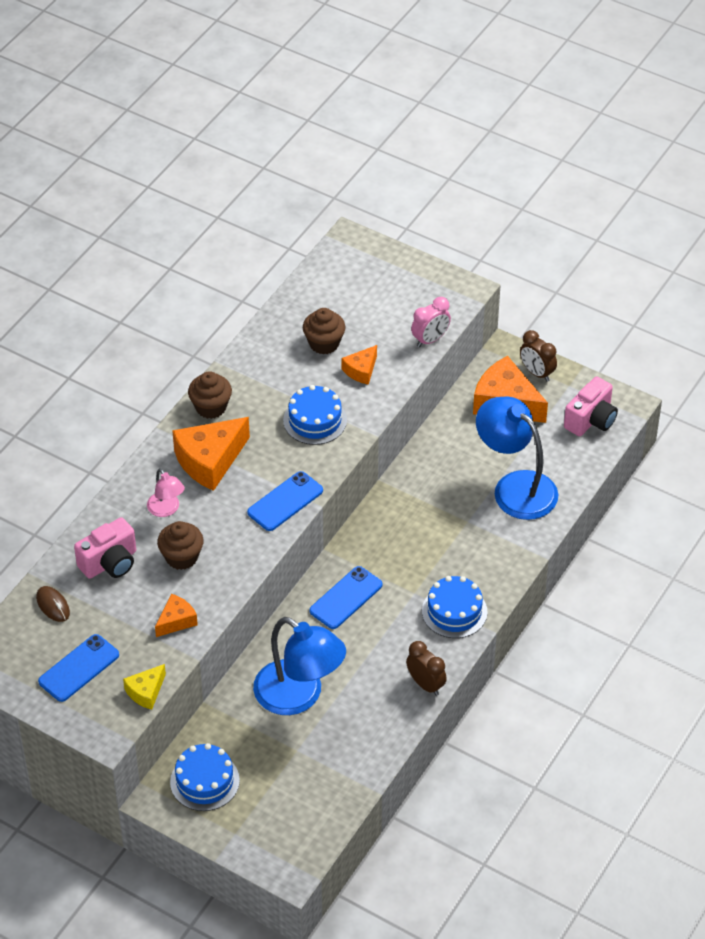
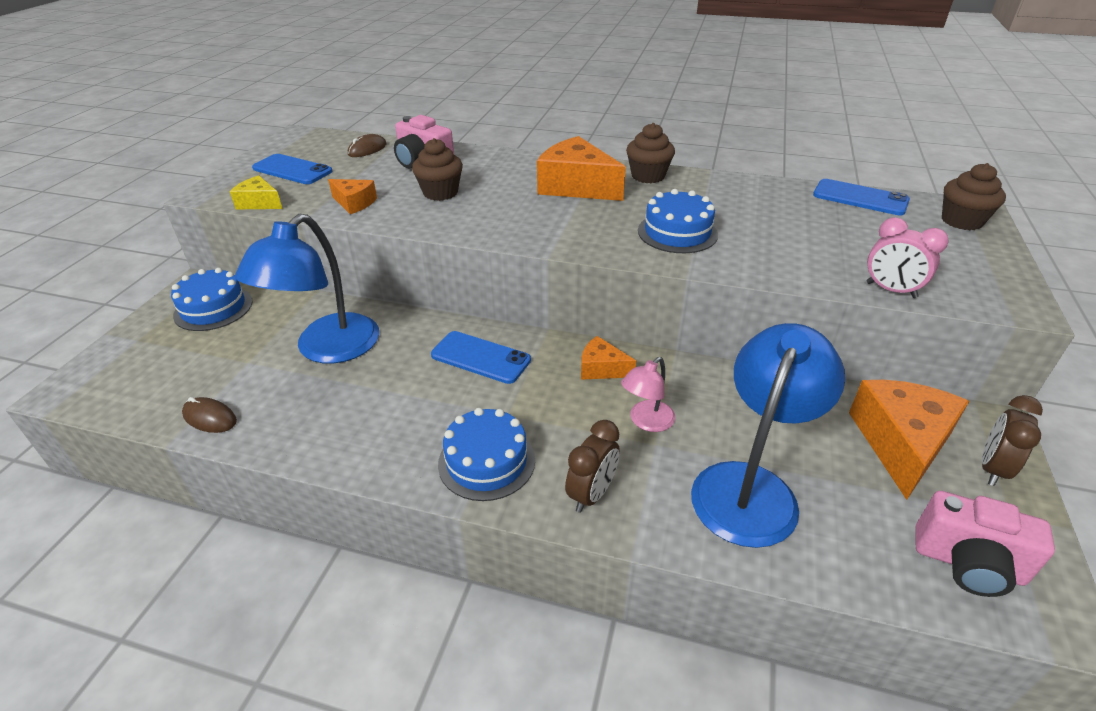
camera: 75 degrees right, 10 degrees down
pink lamp [147,468,185,517] -> pink lamp moved to [621,357,675,432]
blue phone [247,471,323,531] -> blue phone moved to [813,179,910,215]
brown cupcake [303,308,346,355] -> brown cupcake moved to [942,163,1006,230]
orange cheese [342,345,377,385] -> orange cheese moved to [581,336,636,380]
brown clock [406,641,447,696] -> brown clock moved to [565,420,620,513]
none -> brown mouse [182,397,237,433]

